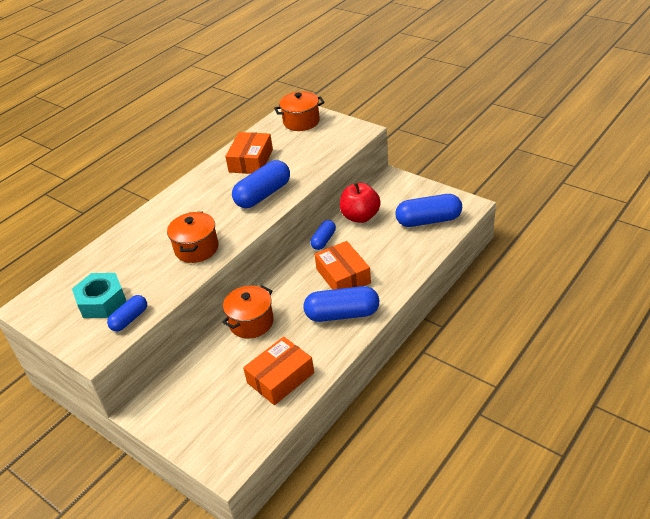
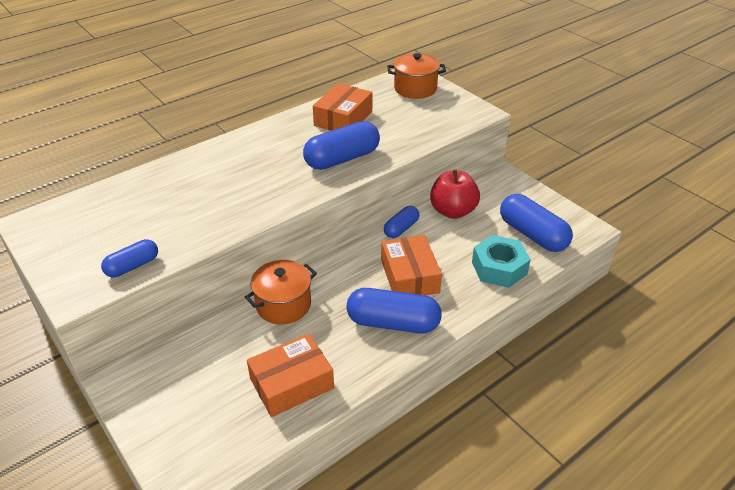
camera: 10 degrees right, 0 degrees up
turquoise nut [72,273,127,318] -> turquoise nut moved to [472,235,531,288]
orange pot [167,212,219,263] -> none
blue capsule [395,194,462,227] -> blue capsule turned 45 degrees clockwise [500,194,573,252]

